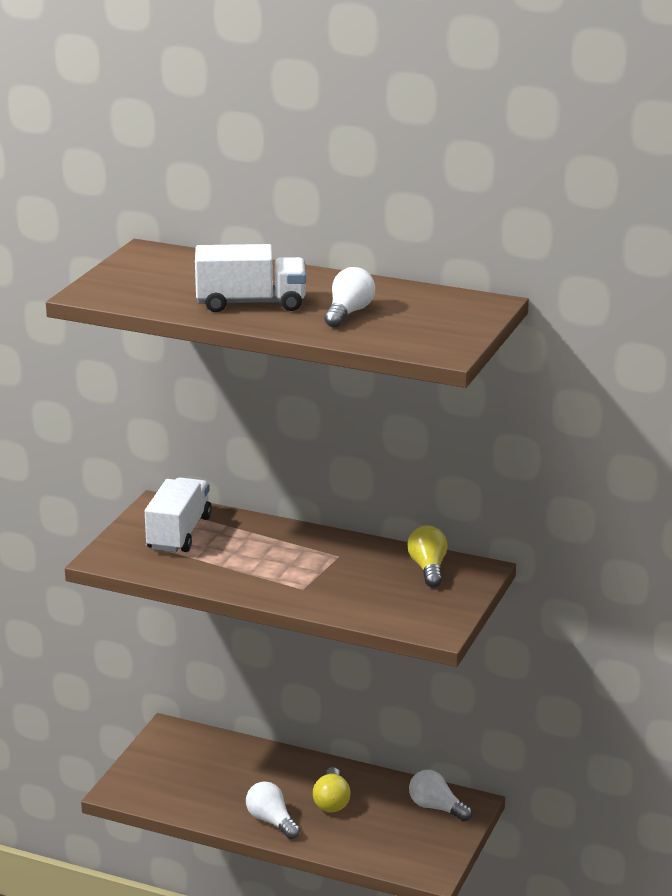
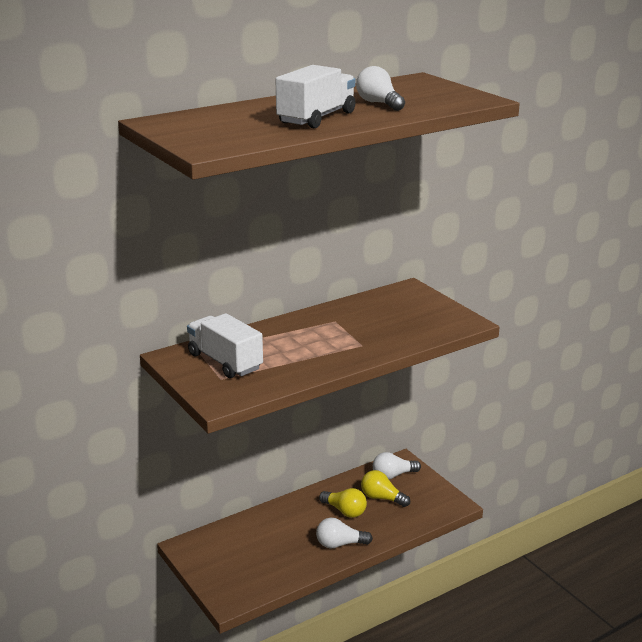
camera: 55 degrees left, 0 degrees up
yellow light bulb [407,525,448,587] -> yellow light bulb moved to [361,470,410,507]

